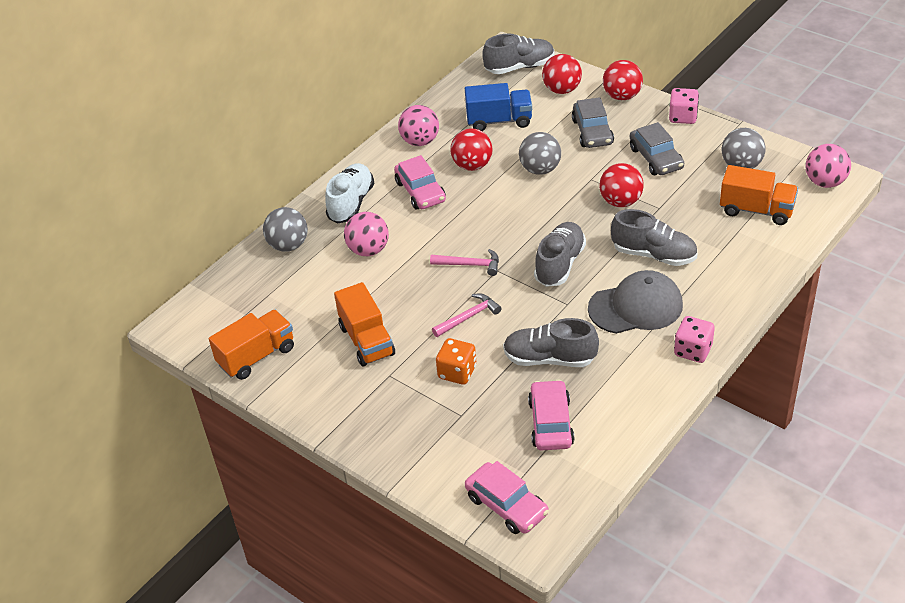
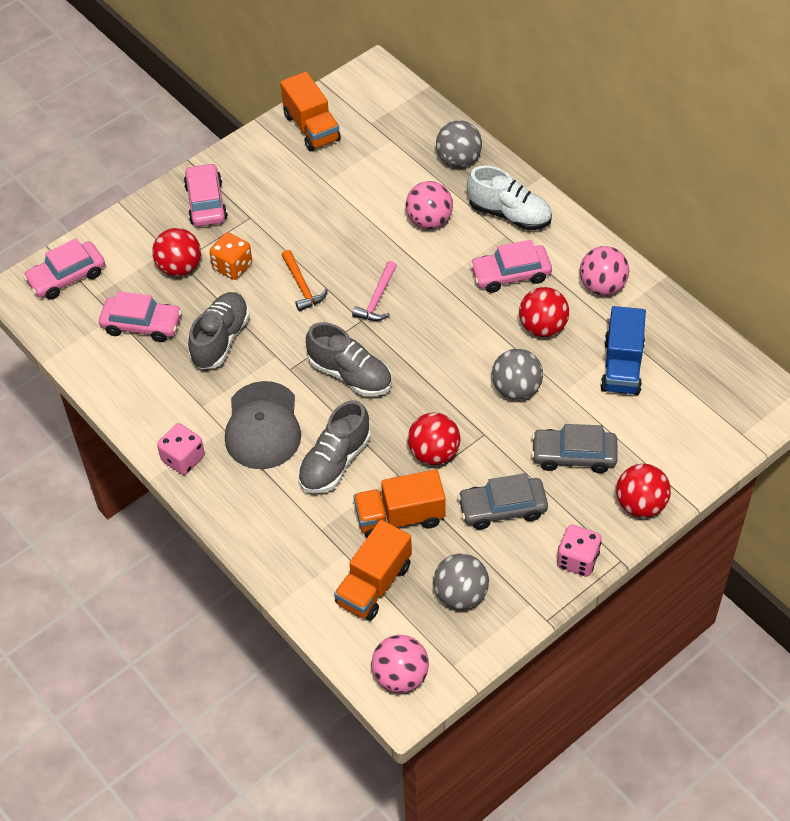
camera: 100 degrees right, 10 degrees up
orange truck [334,282,395,366] -> orange truck moved to [354,469,446,538]
pink hammer [432,293,502,337] -> orange hammer [281,250,328,312]
grey shoe [482,34,554,74] -> none
red ball [542,54,582,94] -> red ball moved to [152,228,201,276]
none -> pink car [184,163,228,227]

